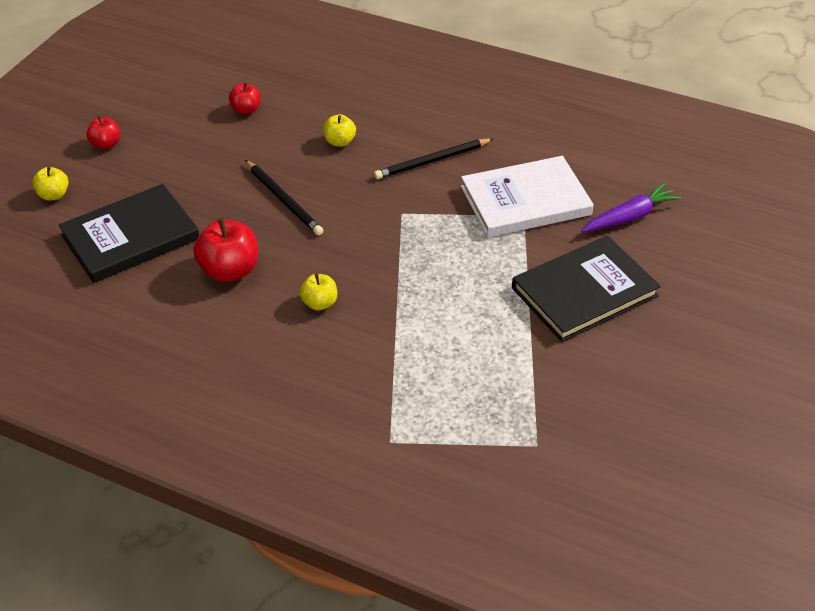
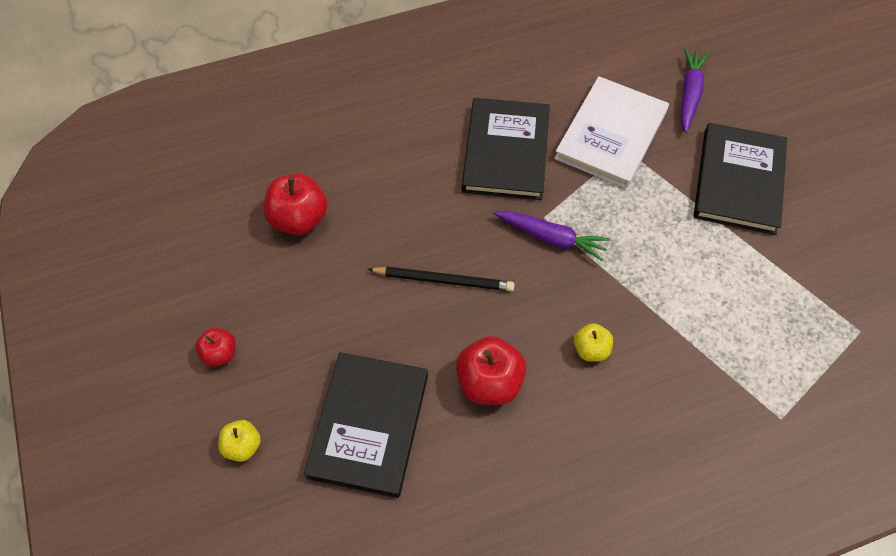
camera: 45 degrees left, 15 degrees up
red apple [229,82,261,115] -> red apple [264,173,327,235], size x1.73
yellow apple [323,114,356,147] -> none
black pencil [374,138,493,179] -> black book [462,98,550,200]
none -> purple carrot [493,211,610,261]

